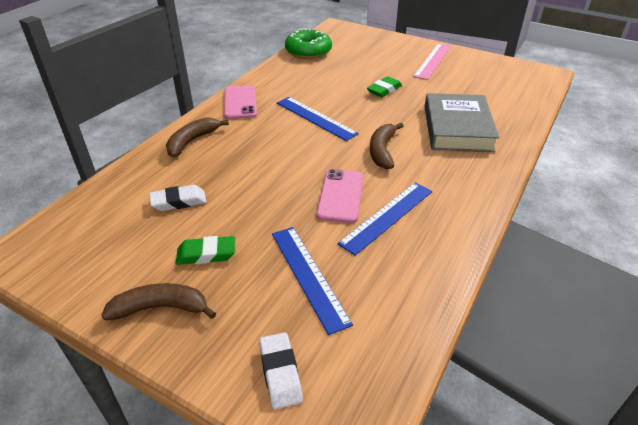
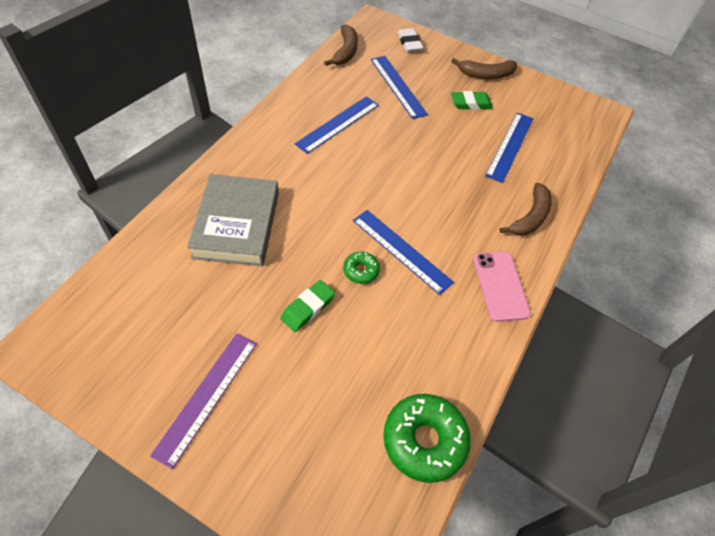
camera: 175 degrees right, 15 degrees up
white eraser [149,185,206,211] -> blue ruler [485,113,533,183]
pink phone [316,169,364,223] -> none
brown banana [370,123,403,169] -> brown banana moved to [324,24,358,66]
pink ruler [413,43,451,80] -> purple ruler [150,333,257,469]
none -> green donut [343,251,380,284]

